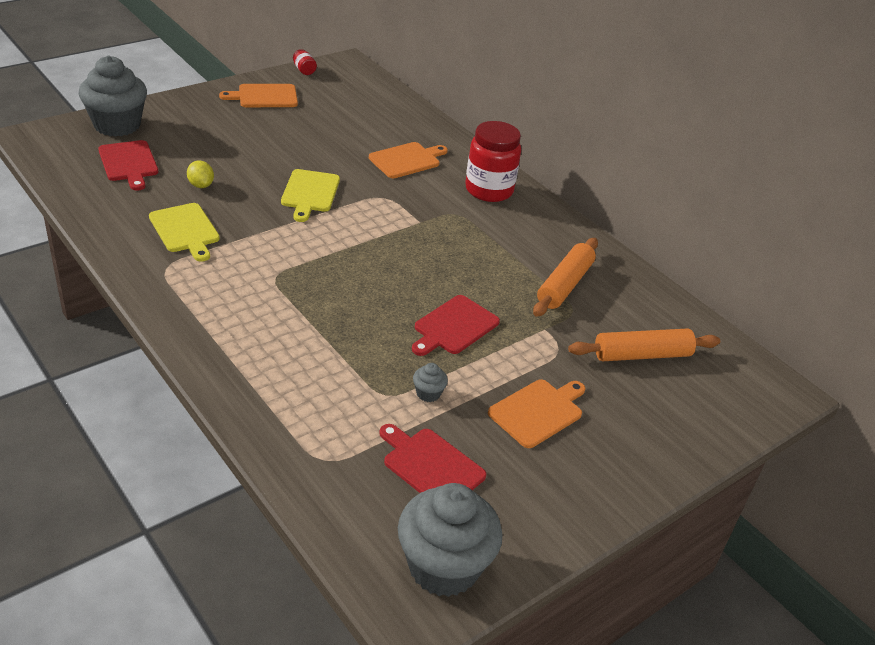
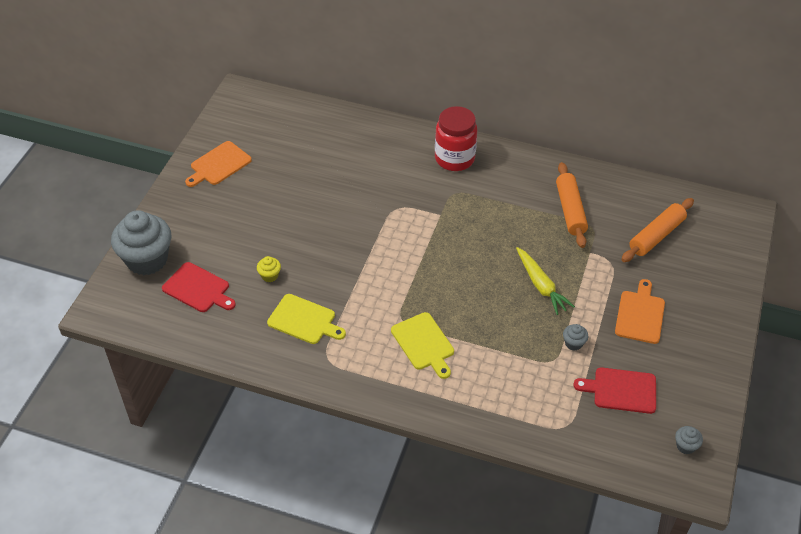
camera: 30 degrees left, 10 degrees up
yellow lemon [187,160,214,188] -> yellow cupcake [257,256,281,282]
yellow cutting board [281,169,340,222] -> yellow cutting board moved to [391,312,454,379]
red jar [293,49,317,75] -> none
orange cutting board [369,142,448,178] -> none
grey cupcake [398,483,503,597] -> grey cupcake [675,426,703,454], size x0.41
red cutting board [412,295,500,356] -> yellow carrot [516,247,575,315]

